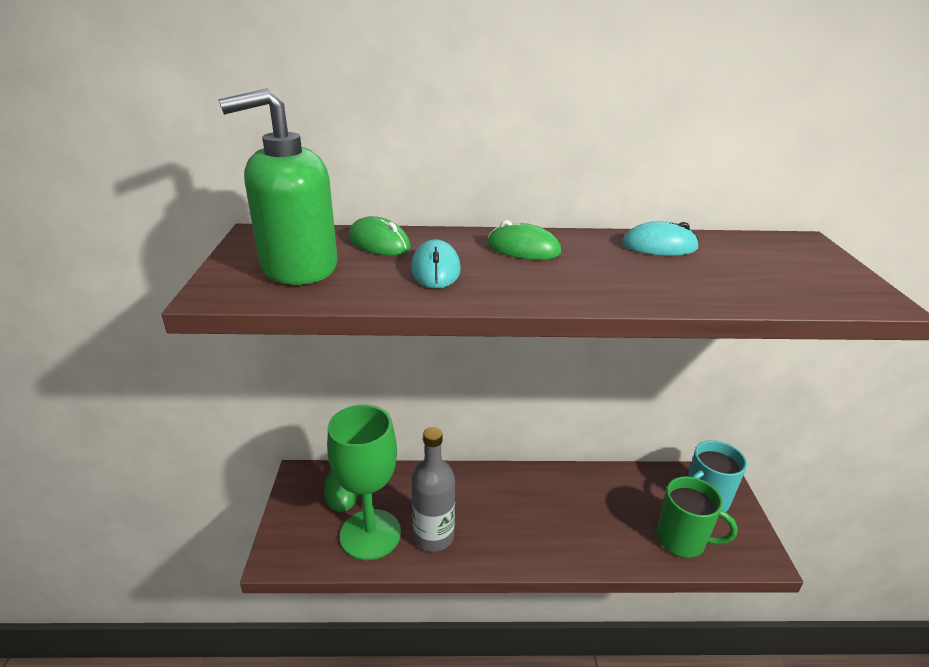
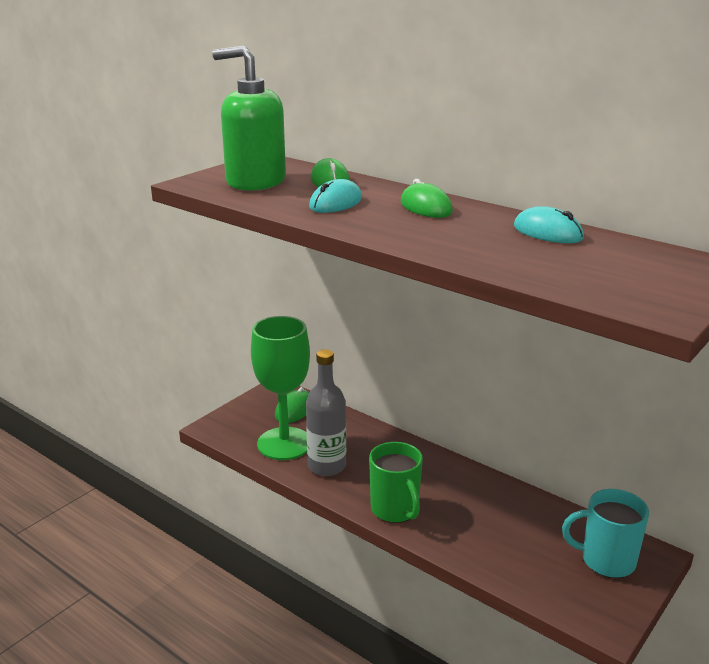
camera: 40 degrees right, 5 degrees down
green mug [657,476,738,558] -> green mug moved to [369,442,423,523]

